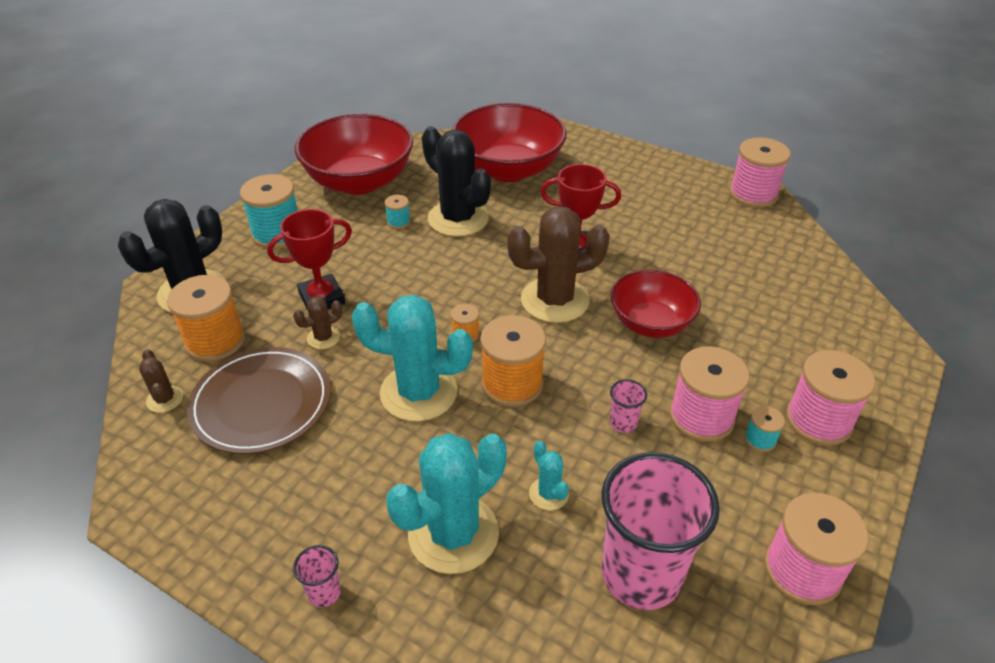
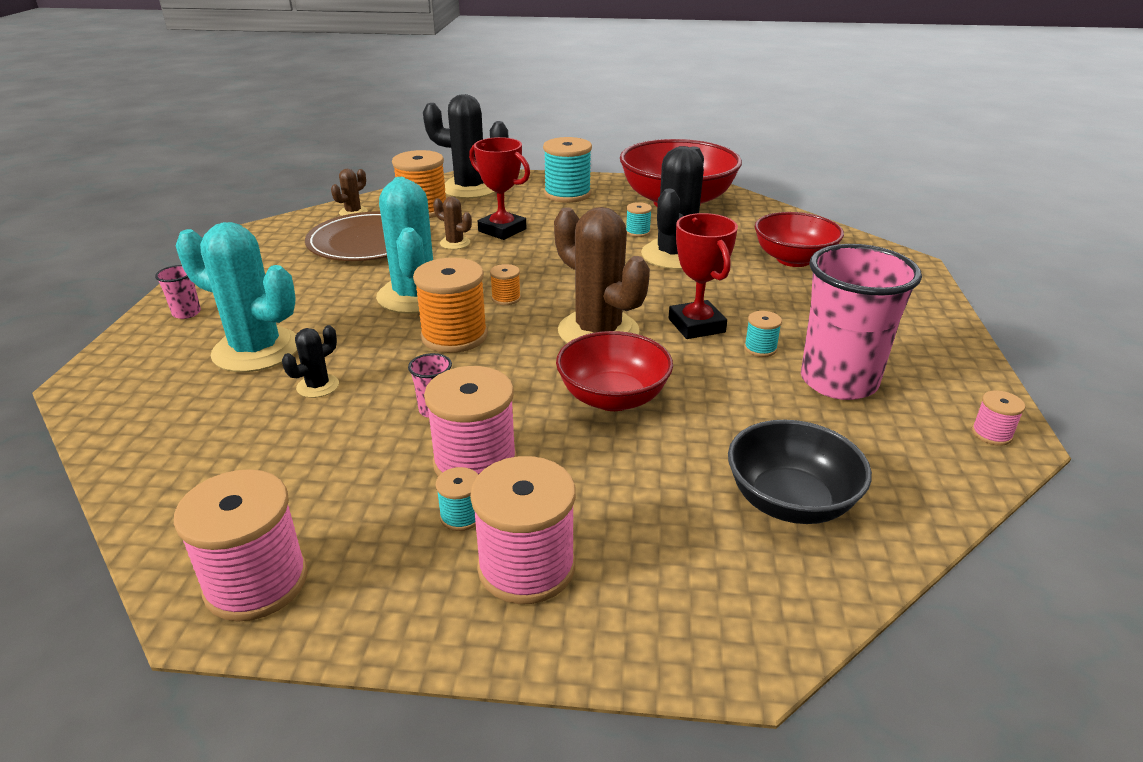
camera: 65 degrees right, 10 degrees down
red bowl [452,103,567,182] -> red bowl [755,212,844,267], size x0.62
turquoise cactus [529,441,569,510] -> black cactus [282,325,339,398]
pink cup [602,452,720,610] -> pink cup moved to [801,244,922,400]
pink spool [729,137,791,208] -> pink spool [972,390,1025,446], size x0.48
none -> black bowl [728,420,872,524]
none -> turquoise spool [744,311,782,357]

